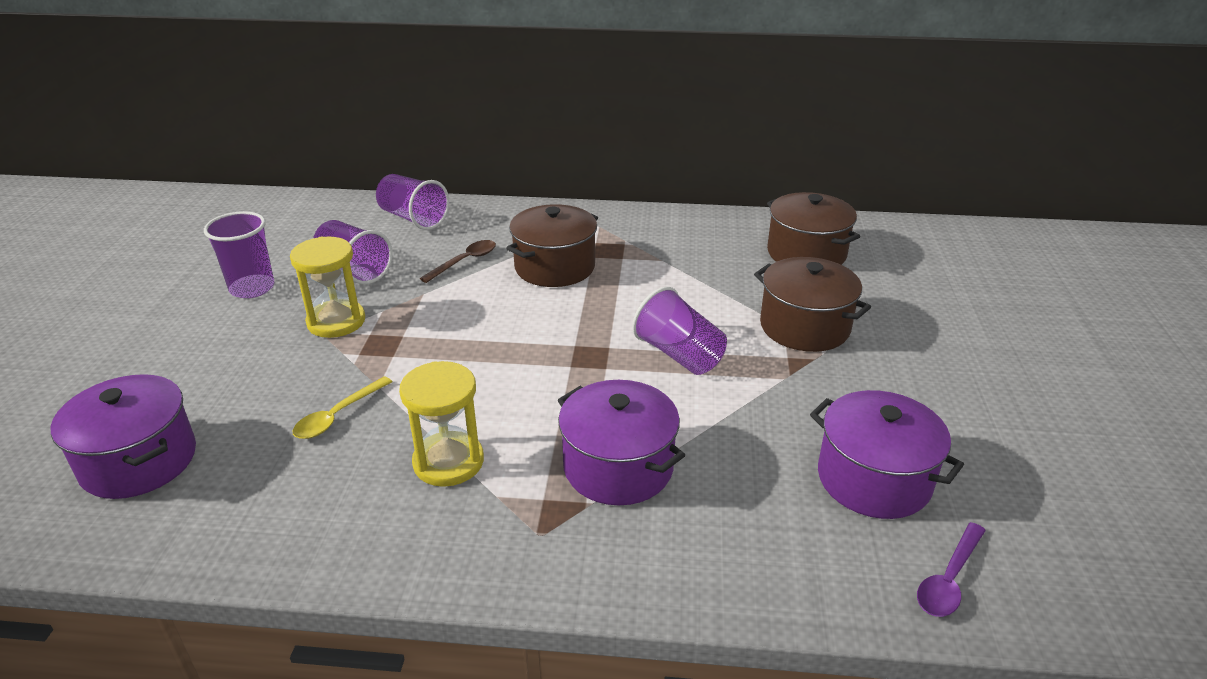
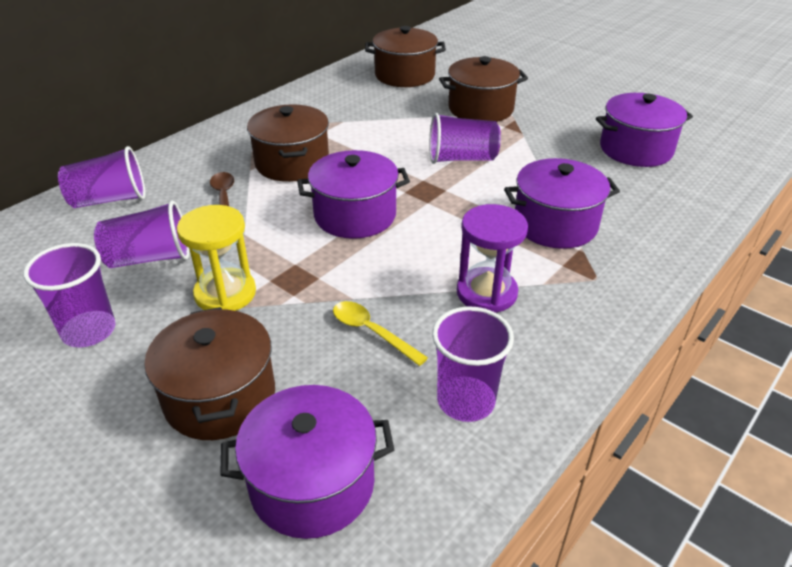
camera: 55 degrees left, 5 degrees up
yellow spoon [293,376,392,439] -> yellow spoon turned 150 degrees clockwise [333,301,428,366]
yellow hourglass [399,361,484,487] -> purple hourglass [457,204,528,313]
purple spoon [917,522,986,617] -> none
none -> brown pot [144,307,275,440]
none -> purple pot [297,150,410,239]
none -> purple cup [432,306,514,422]

